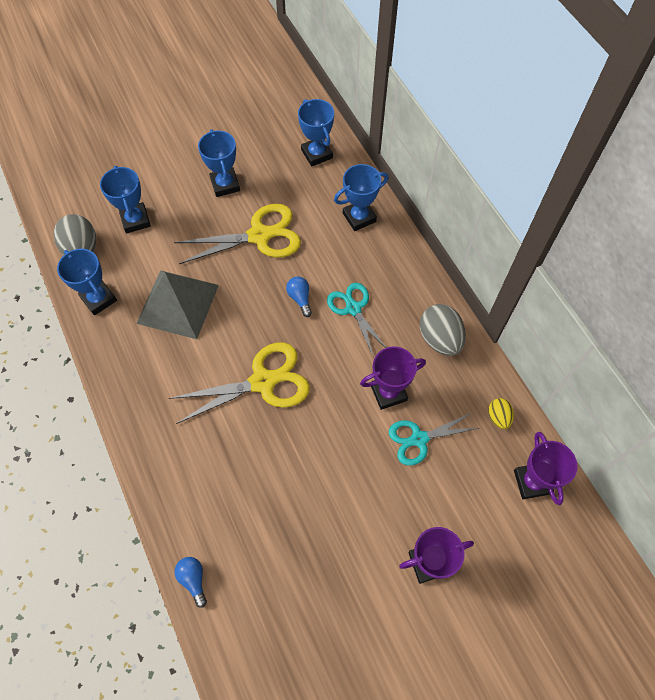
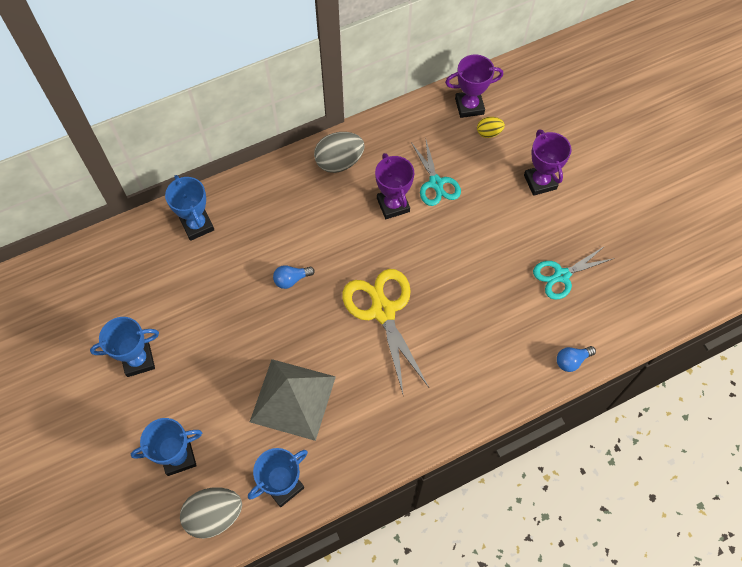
camera: 90 degrees left, 0 degrees up
yellow scissors [174,203,301,264] -> none
blue trophy [298,99,334,167] -> none
turquoise scissors [327,283,386,355] -> turquoise scissors moved to [533,246,615,300]
yellow egg [488,398,514,429] -> yellow egg moved to [477,117,505,138]

